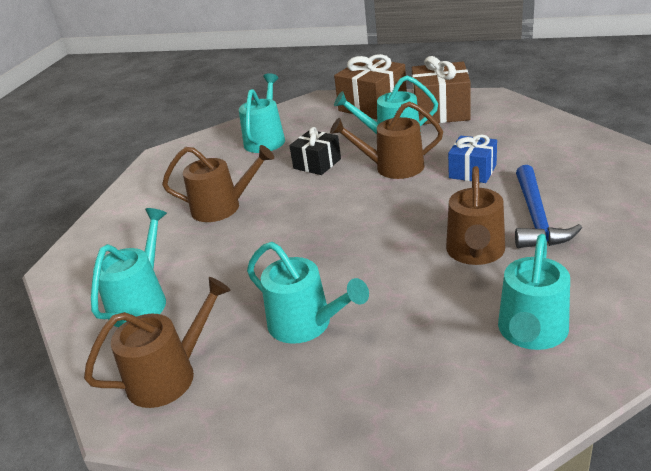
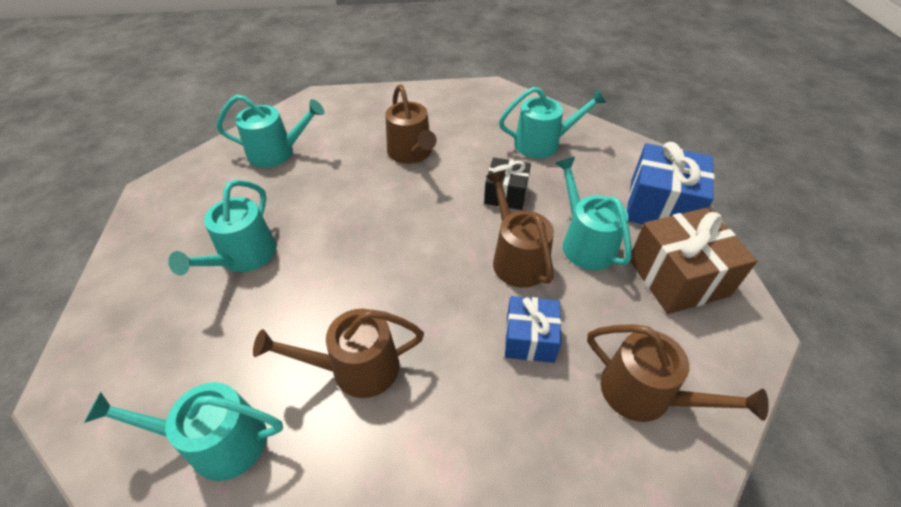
camera: 65 degrees right, 15 degrees up
brown watering can [84,277,231,408] -> brown watering can moved to [587,324,769,422]
brown gift [334,54,407,119] -> blue gift [627,142,714,224]
blue hammer [515,165,582,248] -> none

